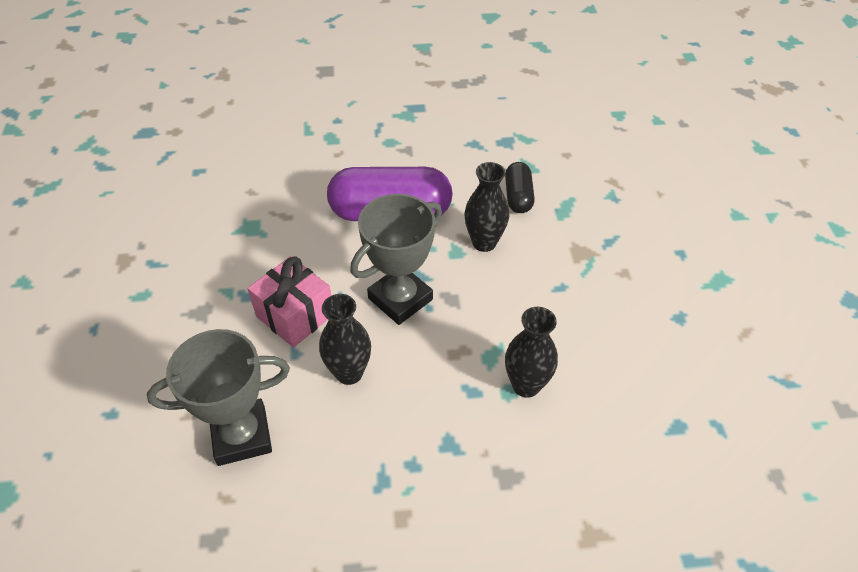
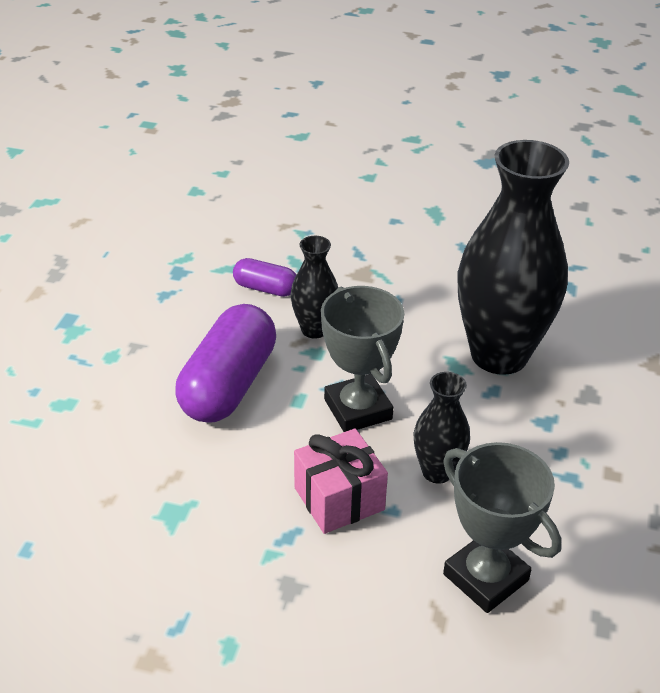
camera: 70 degrees left, 10 degrees down
grey trophy [147,329,290,466] -> grey trophy turned 45 degrees counterclockwise [443,442,562,613]
black capsule [505,162,535,213] -> purple capsule [233,258,296,297]
black vase [505,307,558,398] -> black vase [457,140,569,375], size x2.11

